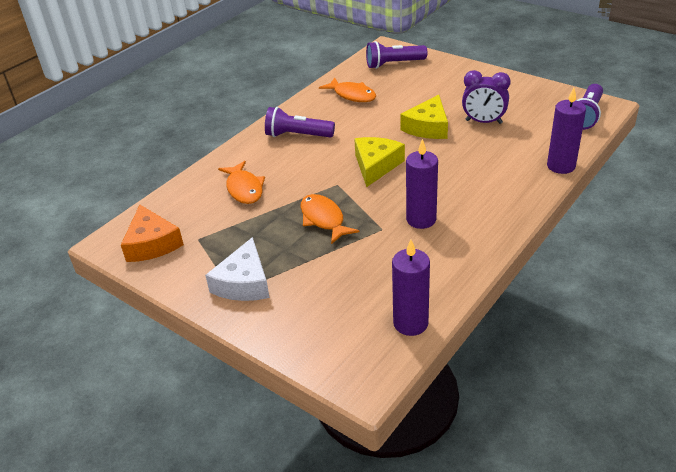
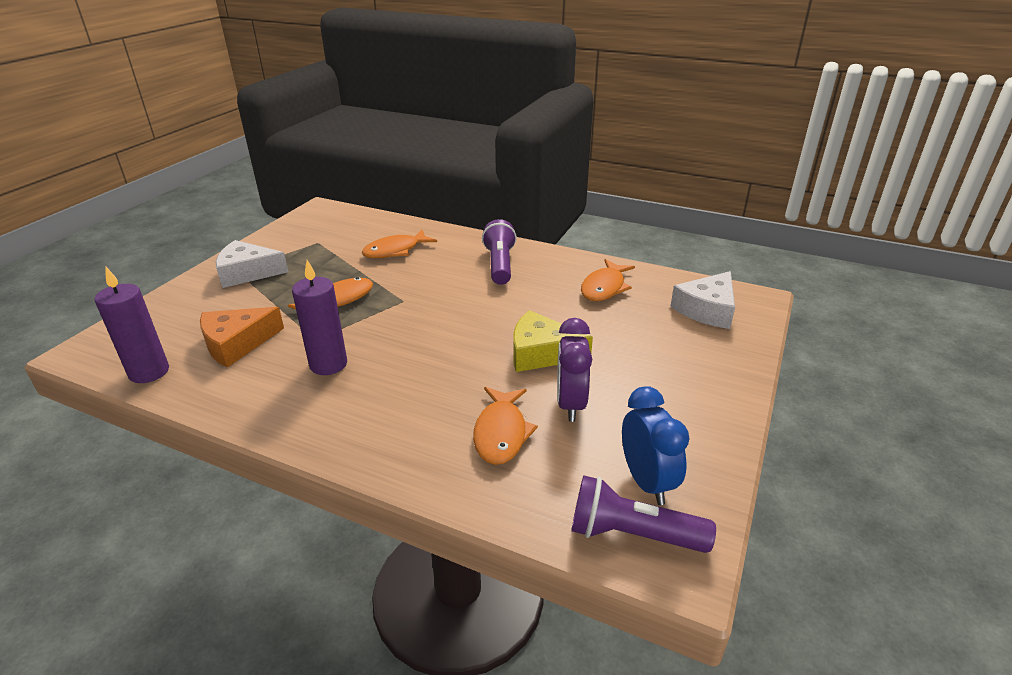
camera: 75 degrees right, 5 degrees down
orange cheese [121,205,184,262] -> orange cheese moved to [200,307,284,367]
yellow cheese [354,137,405,187] -> none
purple flashlight [366,41,427,69] -> white cheese [670,271,735,329]
purple candle [547,88,586,174] -> none
none -> orange fish [473,387,538,465]
none -> blue clock [622,386,690,505]

